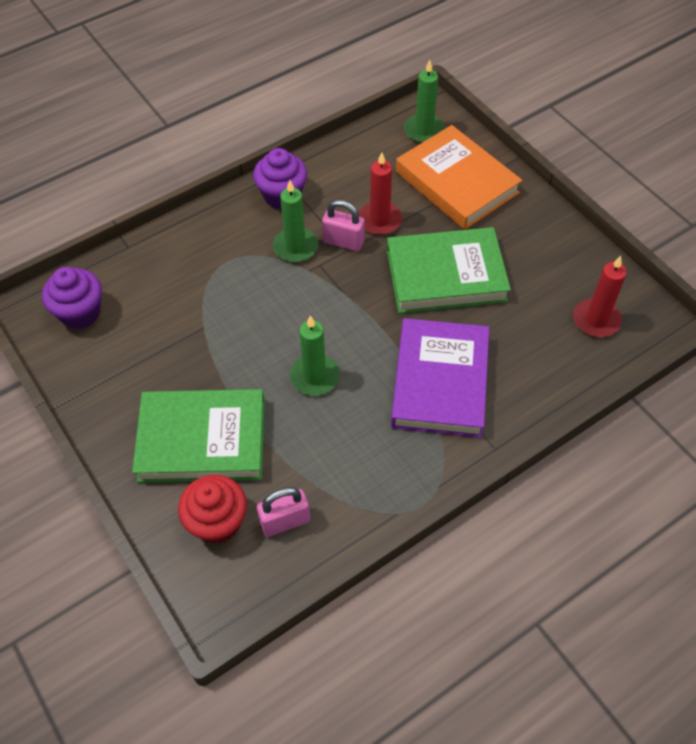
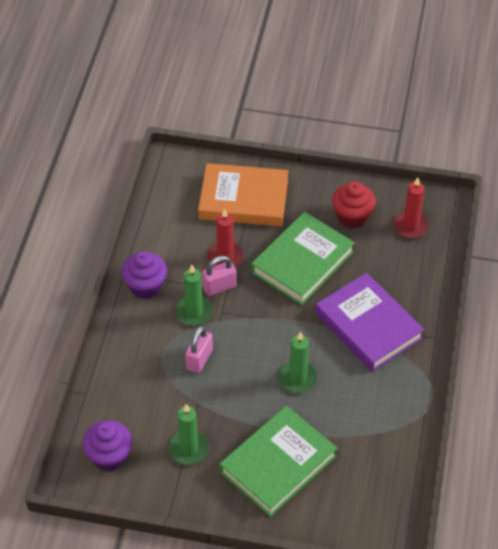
camera: 45 degrees left, 5 degrees down
red cupcake [178,475,247,544] -> red cupcake moved to [332,181,376,229]
pink padlock [257,487,310,537] -> pink padlock moved to [185,326,213,373]
green candle [404,60,445,143] -> green candle moved to [169,404,209,465]

